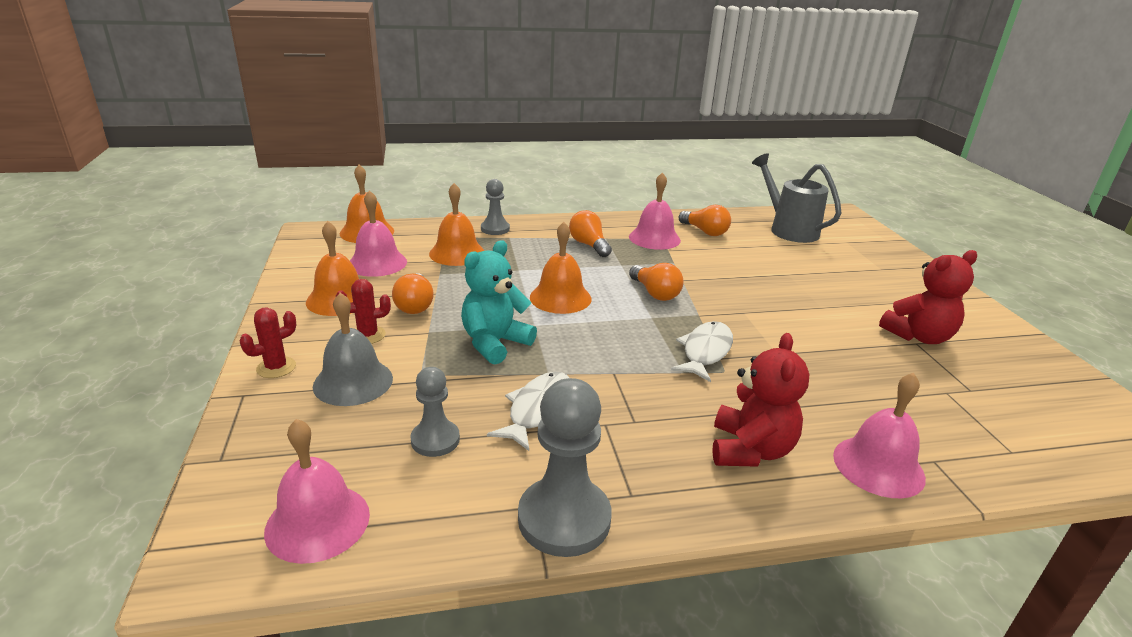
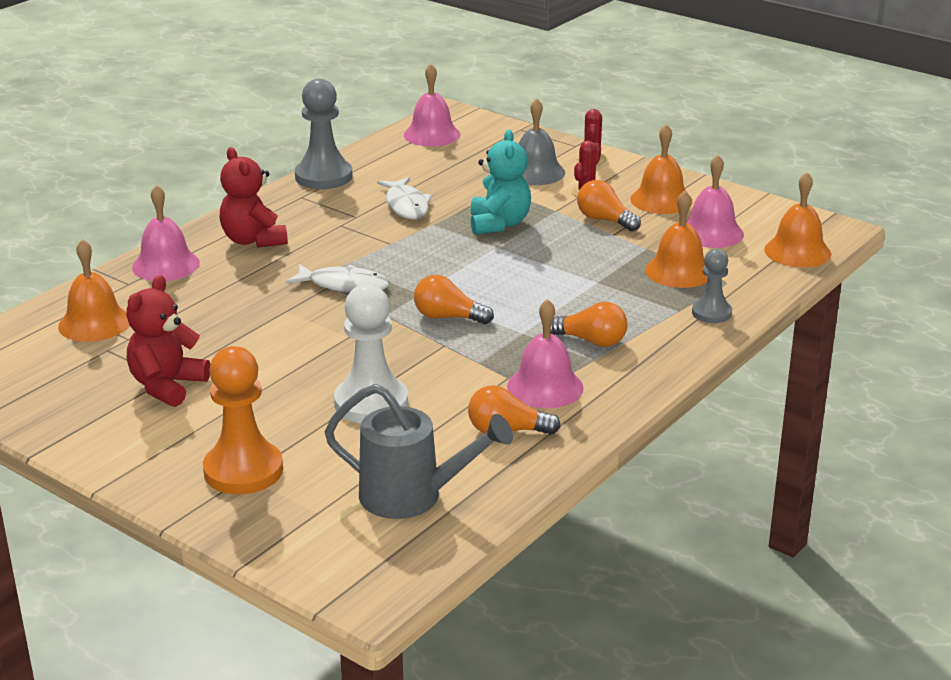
camera: 140 degrees right, 0 degrees up
grey pawn [411,367,460,457] -> none
orange bell [530,222,591,314] -> orange bell moved to [58,239,129,342]
white fish [671,321,733,382] -> white fish turned 60 degrees counterclockwise [286,264,390,293]
none -> orange pawn [203,346,283,494]
none -> white pawn [334,284,408,423]

